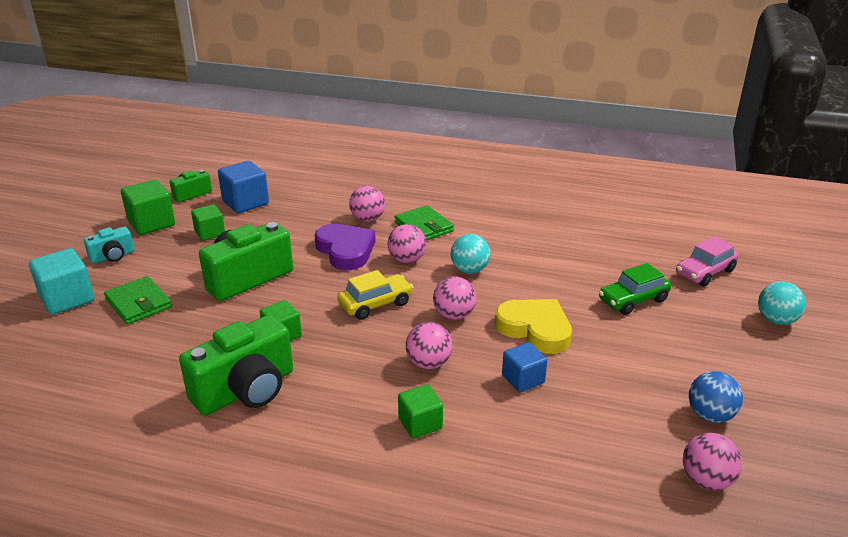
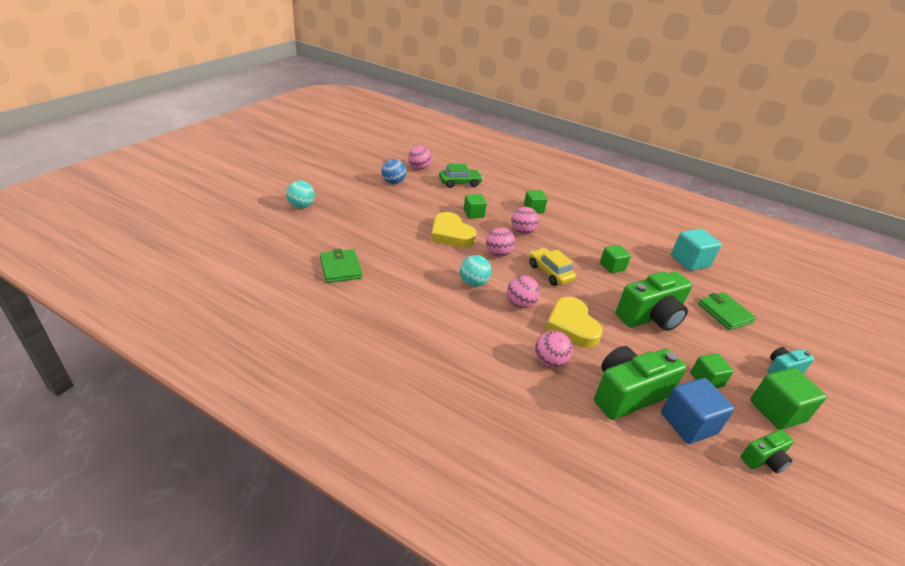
camera: 170 degrees left, 5 degrees up
turquoise cube [29,248,94,315] -> turquoise cube moved to [671,229,722,271]
green camera [179,315,293,415] -> green camera moved to [594,346,687,420]
purple heart [315,224,376,270] -> yellow heart [545,297,603,347]
yellow car [337,270,413,320] -> yellow car turned 75 degrees clockwise [529,248,576,286]
green wallet [395,205,454,241] -> green wallet moved to [320,249,362,283]
blue cube [502,342,547,392] -> green cube [464,194,487,218]
green car [599,263,671,315] -> green car moved to [439,164,483,188]
pink car [676,236,739,287] -> none

